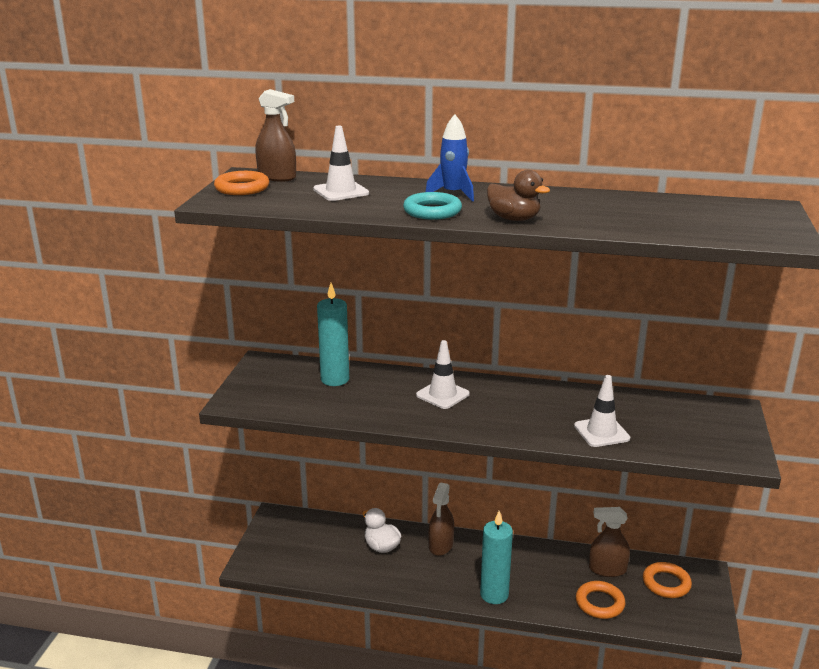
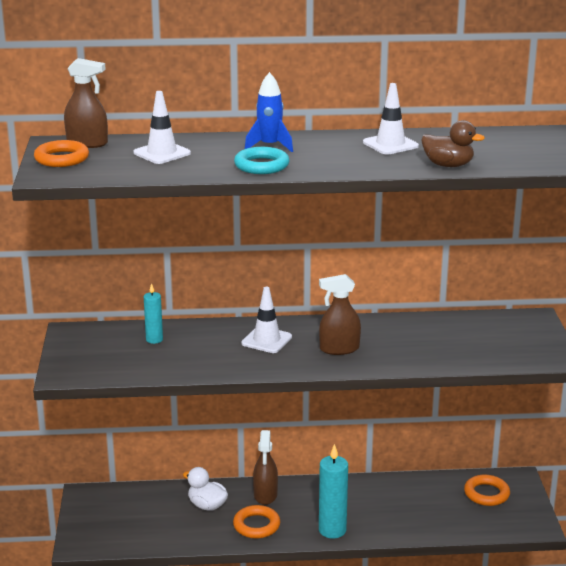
camera: 15 degrees left, 0 degrees up
turquoise candle [317,283,349,386] -> turquoise candle [144,283,163,344], size x0.59
brown duck [487,170,550,221] -> brown duck moved to [422,120,485,167]
white traffic cone [574,375,630,447] -> white traffic cone moved to [363,83,419,155]
orange ring [576,581,625,619] -> orange ring moved to [233,505,280,538]
brown spray bottle [589,507,630,577] -> brown spray bottle moved to [319,274,361,355]

